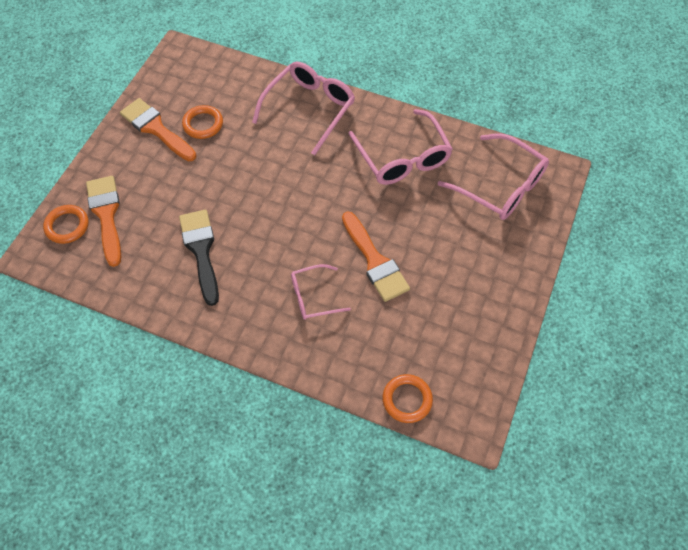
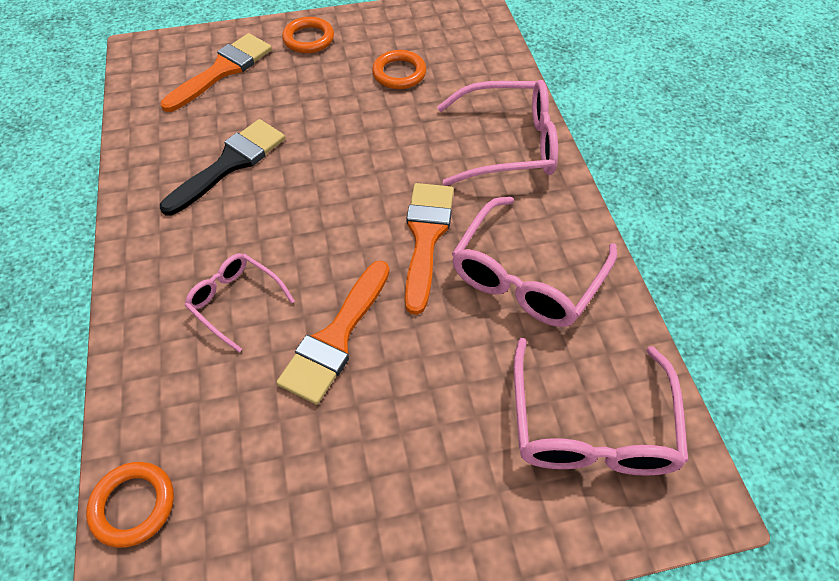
camera: 55 degrees right, 5 degrees down
orange ring [43,205,89,244] -> orange ring moved to [282,17,334,53]
orange brush [120,98,197,161] -> orange brush moved to [405,183,454,315]

